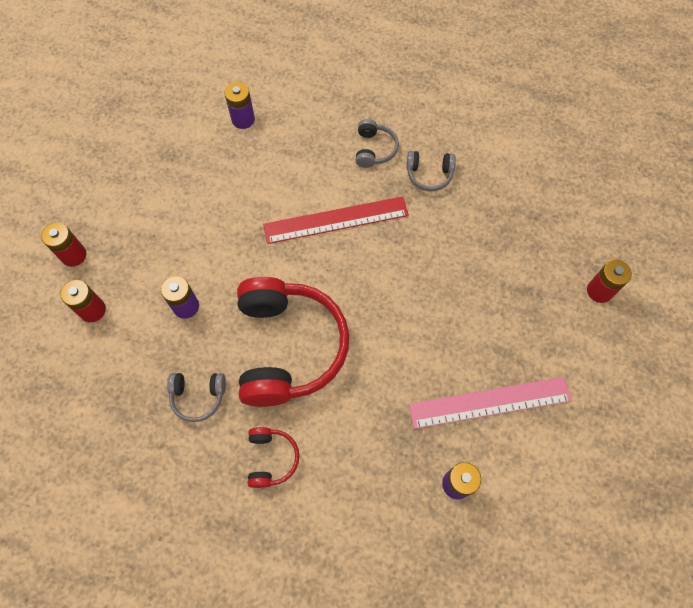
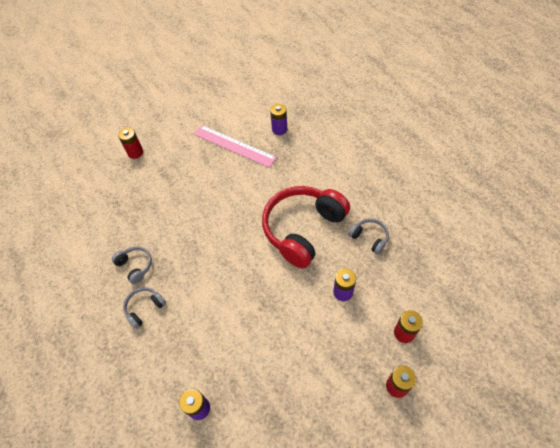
camera: 135 degrees left, 10 degrees down
red headphones [248,427,299,488] -> none
red ruler [263,196,409,244] -> none

